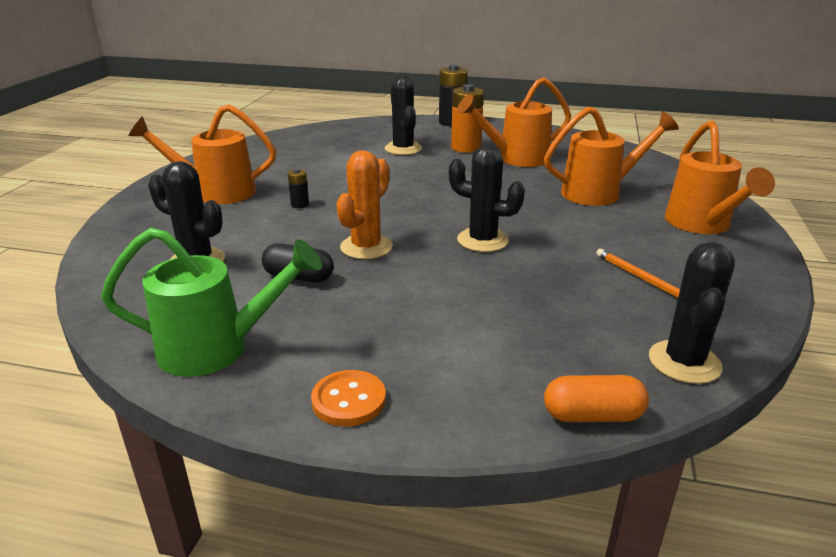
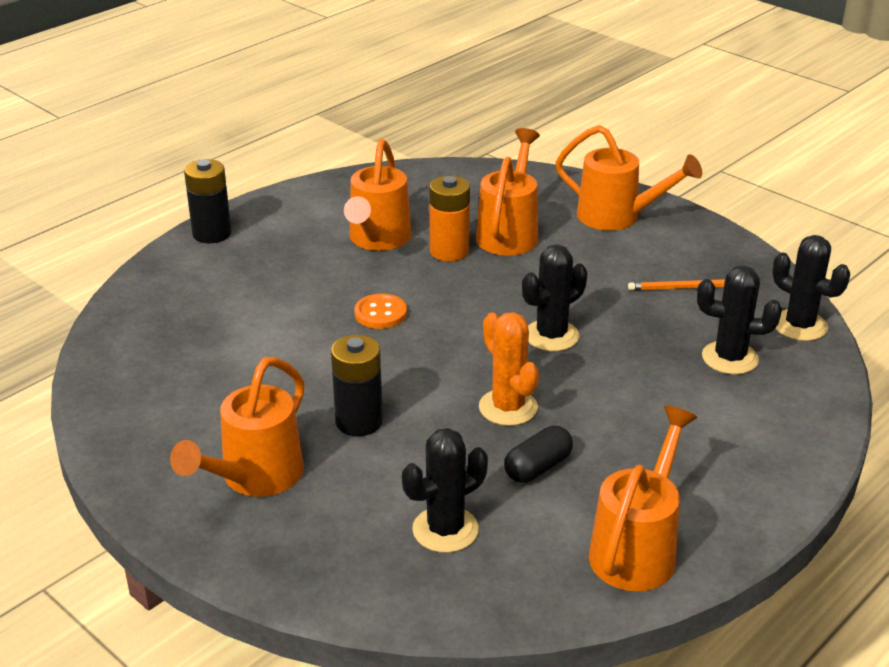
camera: 60 degrees left, 5 degrees up
green watering can [101,228,322,377] -> orange watering can [589,406,697,591]
black battery [288,168,309,208] -> black battery [331,335,383,436], size x2.03
orange button [311,370,386,426] -> orange button moved to [354,293,407,329]
black cactus [385,75,422,155] -> black cactus moved to [697,266,782,375]
orange battery [451,84,484,153] -> orange battery moved to [429,176,470,262]
orange capsule [544,375,649,422] -> none

